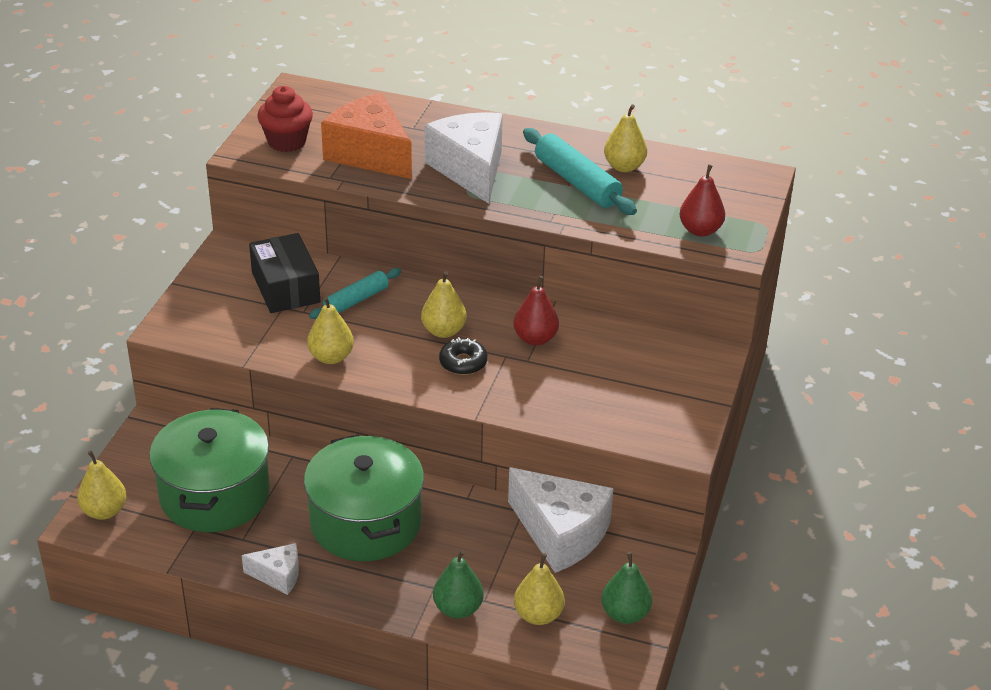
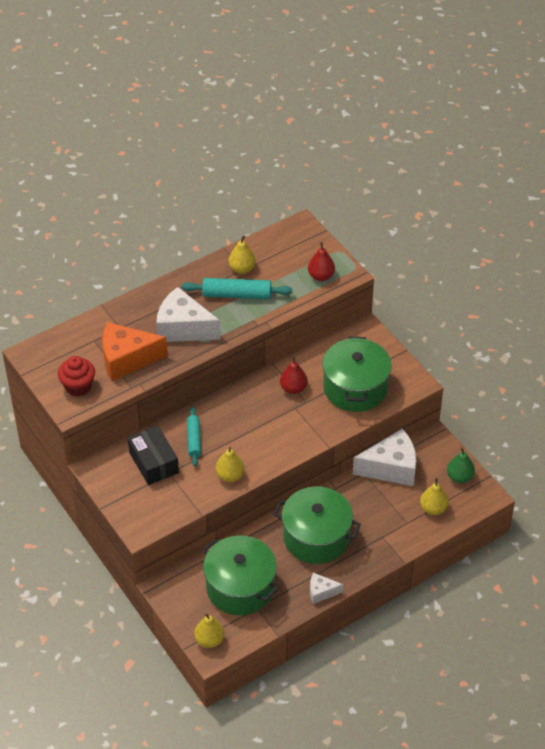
camera: 50 degrees left, 10 degrees up
white cheese [242,543,299,595] -> white cheese turned 135 degrees counterclockwise [310,573,343,604]
black box [249,233,320,313] -> black box turned 45 degrees clockwise [128,426,179,485]
yellow pear [421,271,467,338] -> none
green pear [433,550,484,619] -> none
black donut [439,337,488,375] -> none
none -> green pot [322,337,392,412]

